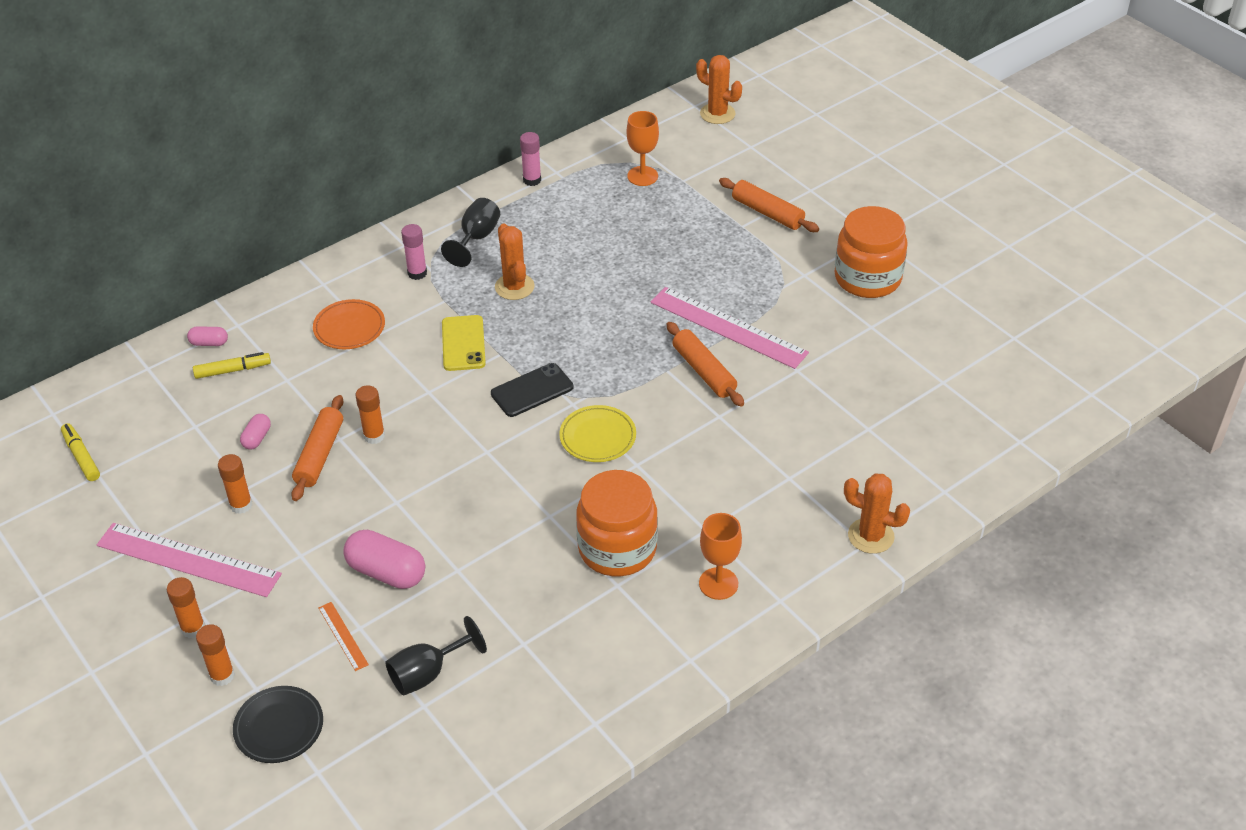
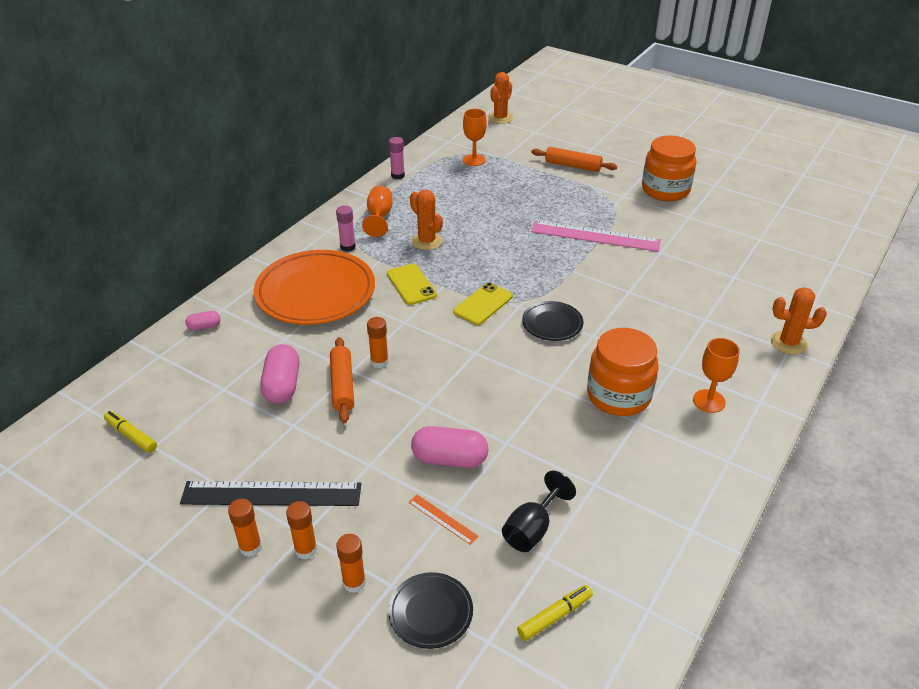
camera: 20 degrees left, 5 degrees down
pink ruler [97,523,282,597] -> black ruler [180,481,361,506]
yellow marker [193,352,271,379] -> yellow marker moved to [517,585,593,641]
orange glue stick [218,454,252,514] -> orange glue stick moved to [228,499,262,557]
pink capsule [240,414,271,449] -> pink capsule [260,344,300,404], size x1.93
orange plate [313,299,385,349] -> orange plate [254,250,375,325], size x2.05
black goblet [441,198,500,267] -> orange goblet [362,186,393,237]
black phone [491,363,574,417] -> yellow phone [453,282,513,325]
yellow plate [559,405,636,462] -> black plate [522,301,583,341]
orange rolling pin [666,322,744,407] -> none
orange cactus [696,55,742,124] -> orange cactus turned 75 degrees counterclockwise [488,72,513,124]

